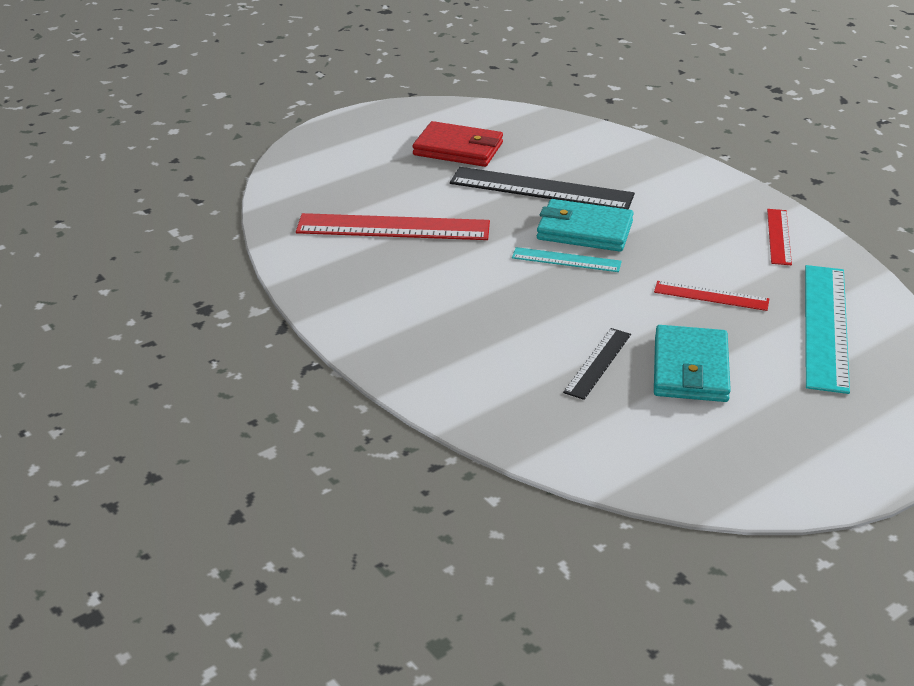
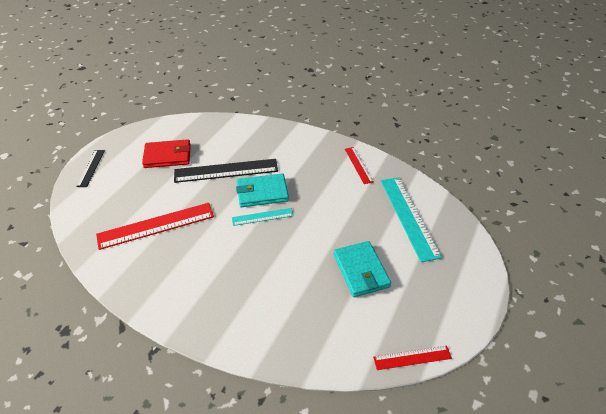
camera: 25 degrees left, 10 degrees up
black ruler [563,328,631,400] -> black ruler moved to [76,150,105,187]
red ruler [654,281,769,311] -> red ruler moved to [373,346,452,370]

